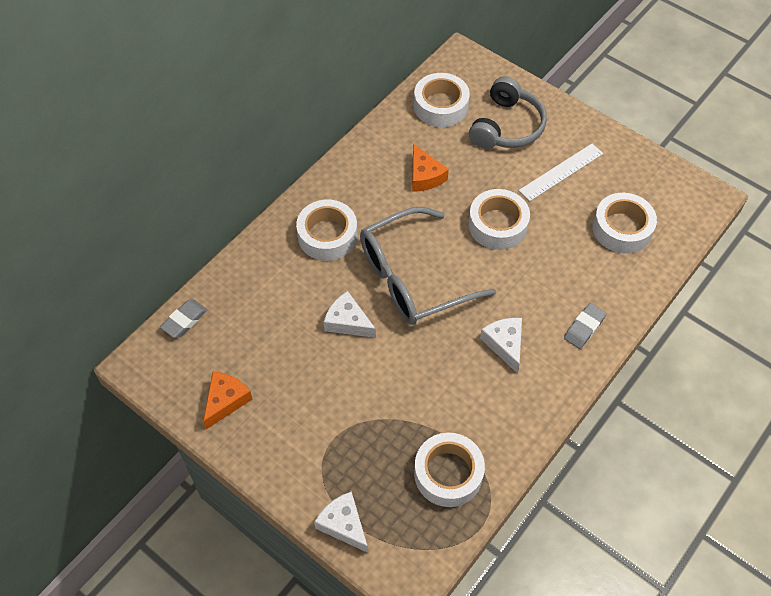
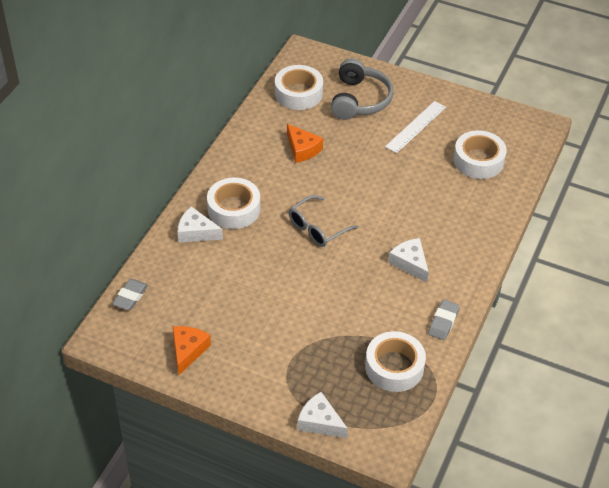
camera: 15 degrees left, 10 degrees down
white cheese [324,291,376,338] -> white cheese moved to [178,206,223,242]
grey glasses [360,207,496,325] -> grey glasses [289,195,359,247], size x0.56
white tape [468,189,530,250] -> none
grey eraser [564,303,606,349] -> grey eraser moved to [428,300,460,340]

